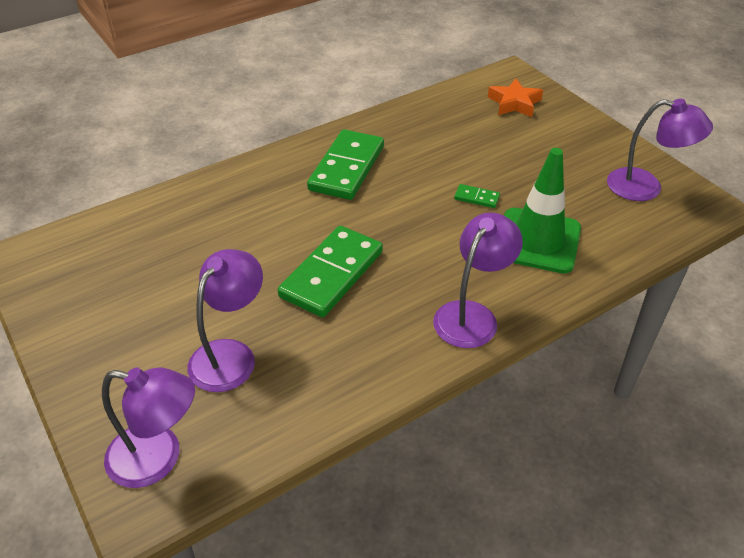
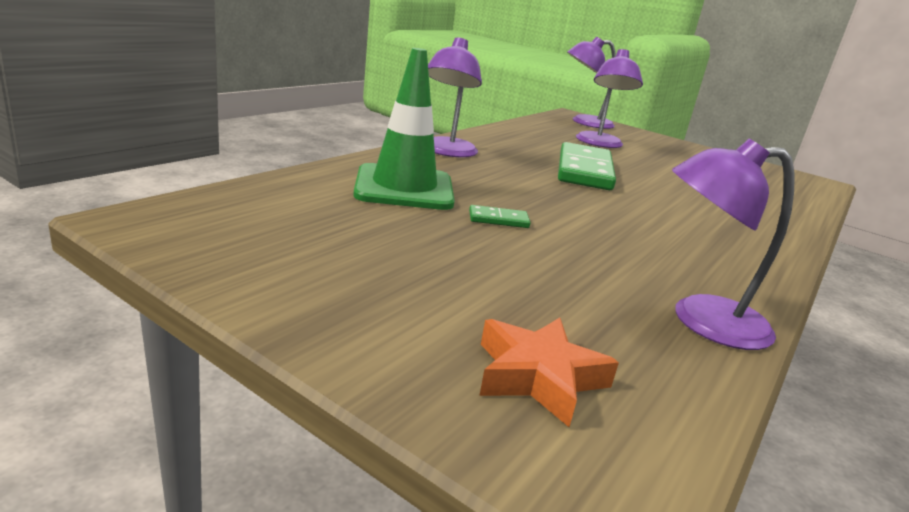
camera: 155 degrees right, 20 degrees down
green domino [307,129,384,200] -> none
purple lamp [607,99,713,201] -> purple lamp moved to [672,139,794,350]

